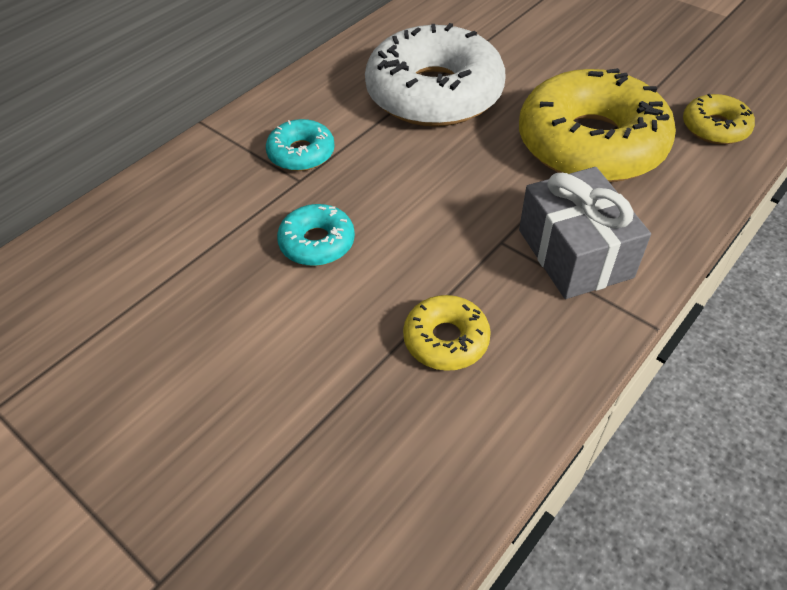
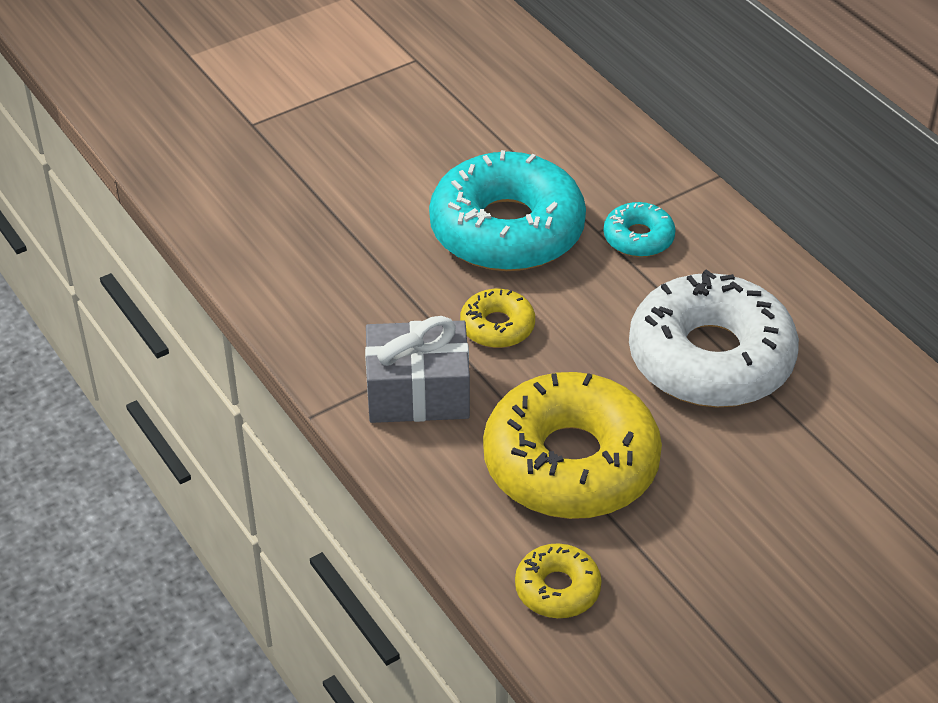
camera: 105 degrees right, 5 degrees down
turquoise donut [277,204,355,266] -> turquoise donut [429,150,586,271], size x2.18
yellow donut [403,295,491,371] -> yellow donut moved to [460,289,535,348]

